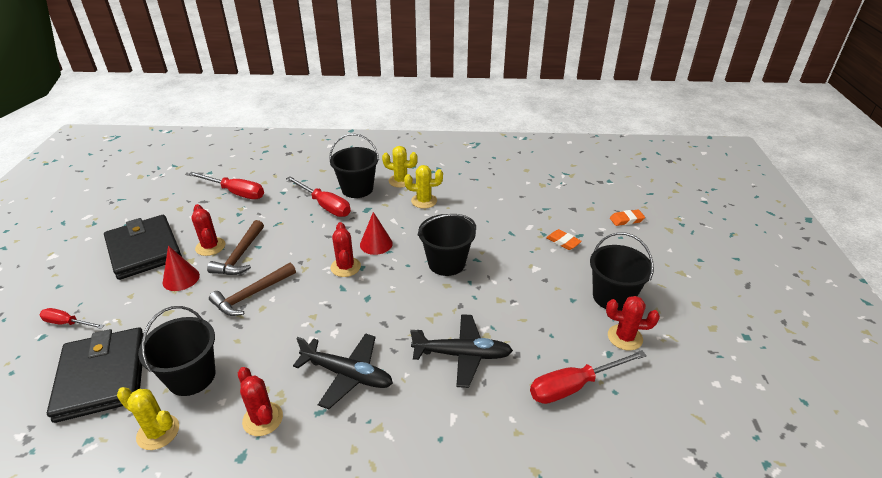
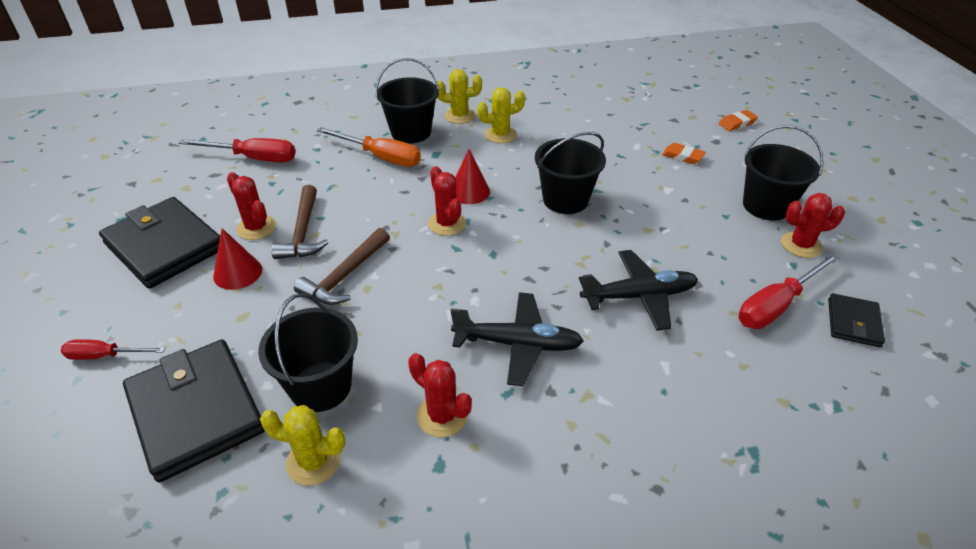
camera: 15 degrees left, 5 degrees up
red screwdriver [286,176,351,217] -> orange screwdriver [317,127,421,167]
none -> black wallet [828,293,885,347]

